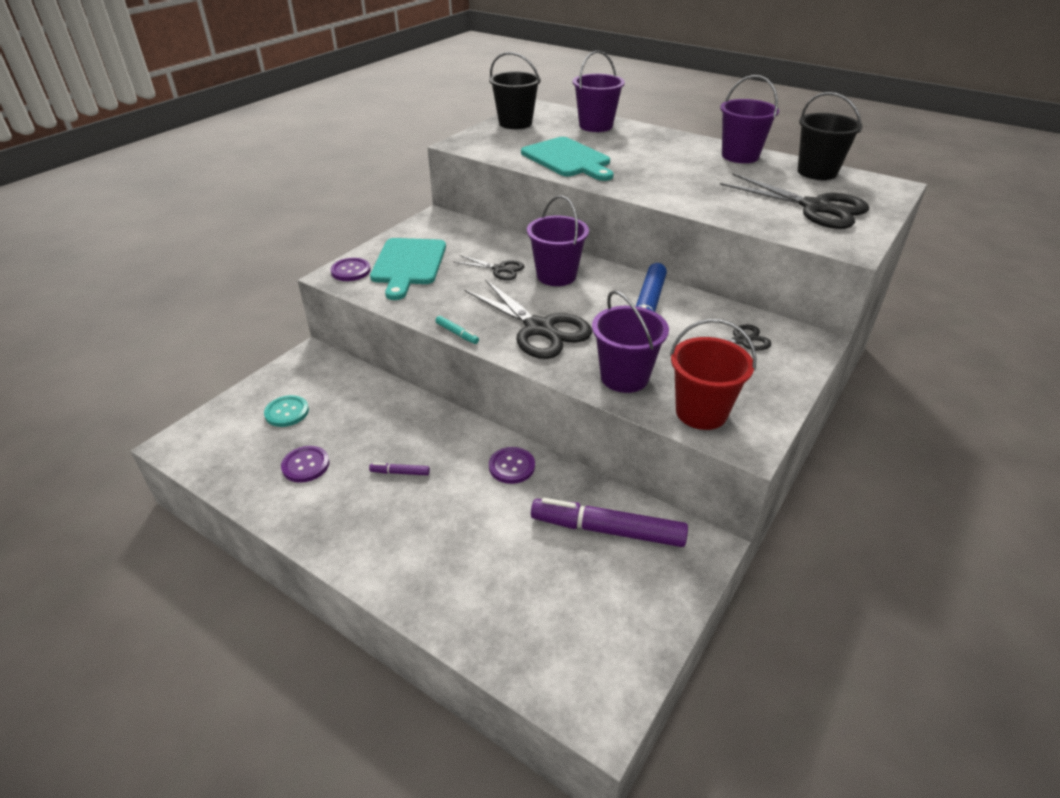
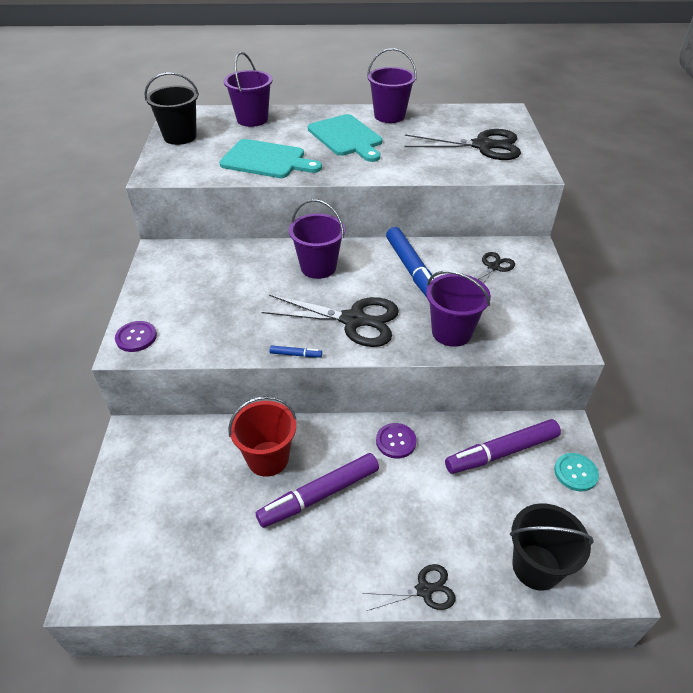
camera: 35 degrees left, 5 degrees up
turquoise button [264,395,309,427] -> turquoise button moved to [554,453,599,491]
purple button [281,446,330,483] -> none
purple marker [369,463,430,475] -> purple marker [256,453,379,528], size x2.38
turquoise cutting board [370,238,446,300] -> turquoise cutting board moved to [308,114,382,162]
turquoise marker [435,316,479,344] -> blue marker [270,345,322,358]
black scissors [454,255,524,280] -> black scissors moved to [363,564,456,611]
red bucket [670,319,757,430] -> red bucket moved to [228,396,297,477]
black bucket [798,92,863,180] -> black bucket moved to [510,503,594,591]

